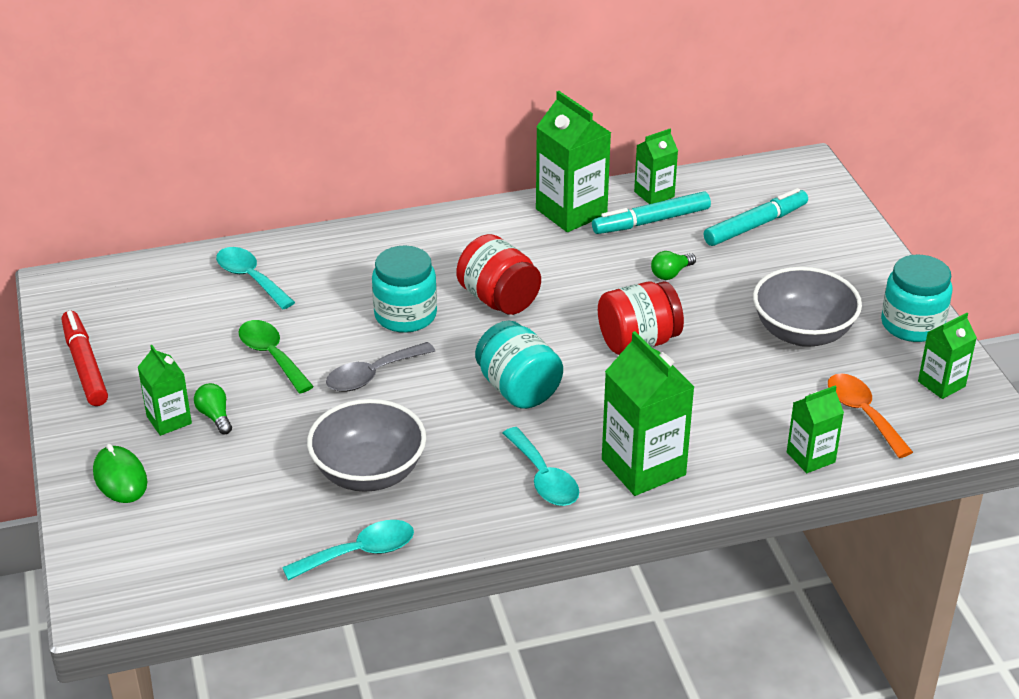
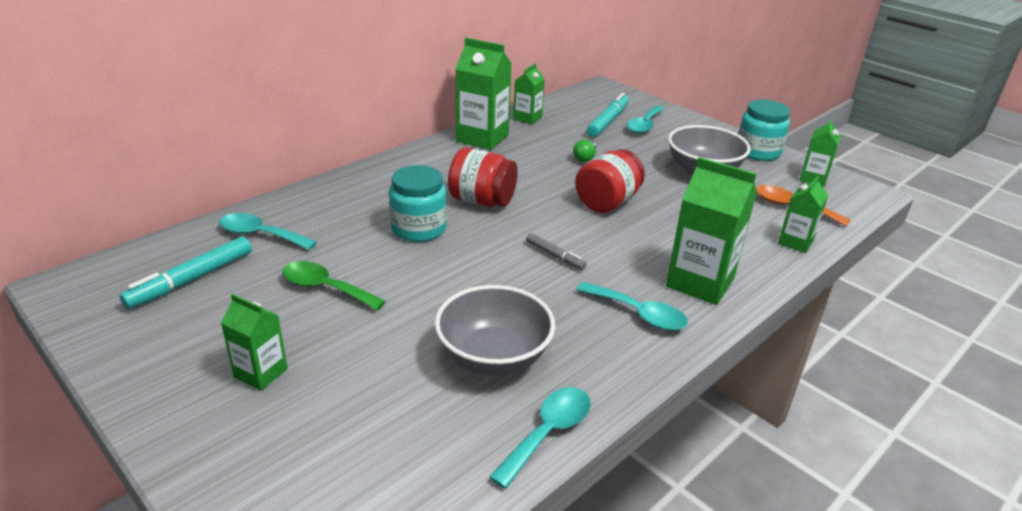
camera: 30 degrees left, 5 degrees down
red marker [61,311,108,406] -> none
green mouse [93,444,147,503] -> none
green light bulb [194,383,232,434] -> none
grey spoon [326,342,435,392] -> none
turquoise jar [475,321,563,409] -> grey marker [526,233,586,270]
turquoise marker [592,191,711,234] -> turquoise marker moved to [119,236,252,309]
none -> turquoise spoon [627,106,665,134]

